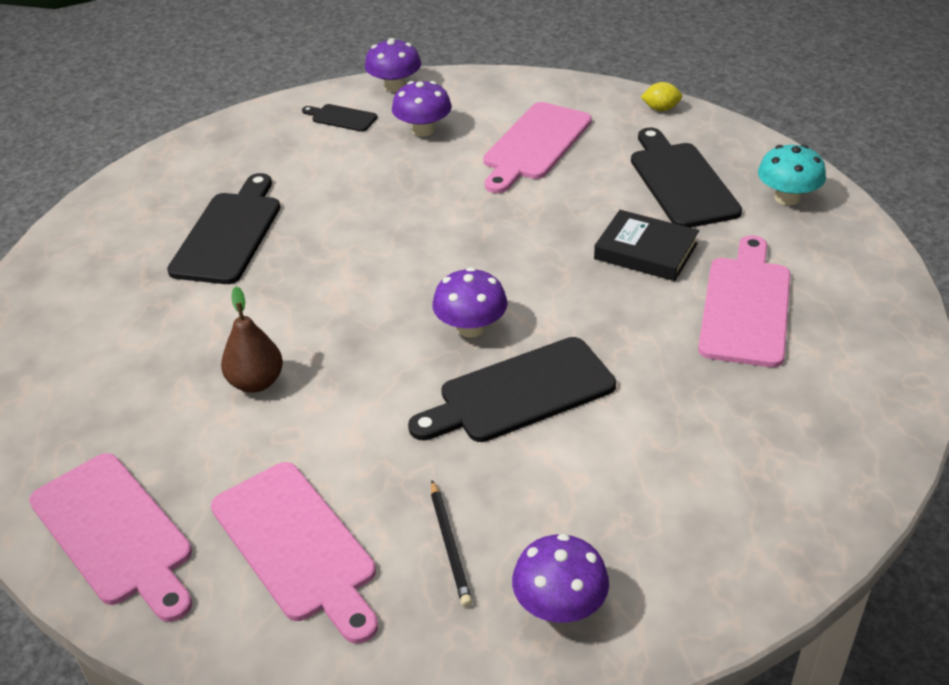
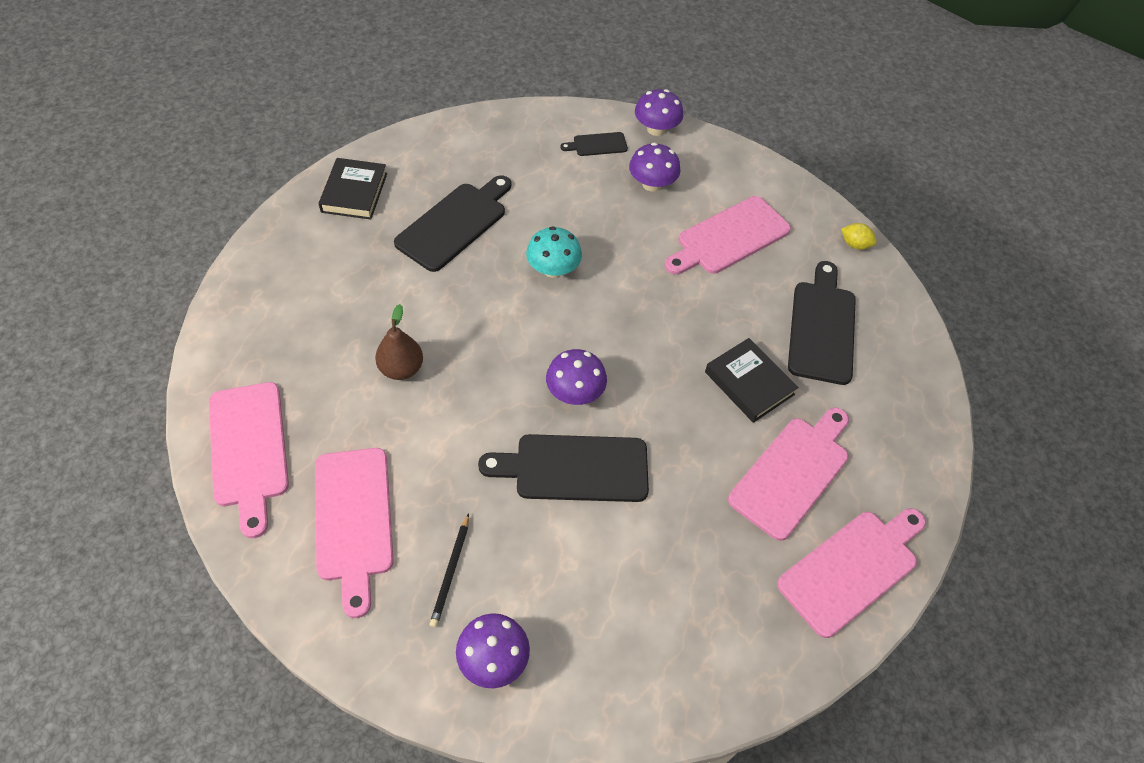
camera: 20 degrees right, 15 degrees up
black cutting board [302,104,378,132] -> black cutting board turned 60 degrees counterclockwise [560,132,628,156]
turquoise mushroom [758,144,826,205] -> turquoise mushroom moved to [526,226,582,278]
none -> black book [318,158,387,220]
none -> pink cutting board [777,508,926,638]

